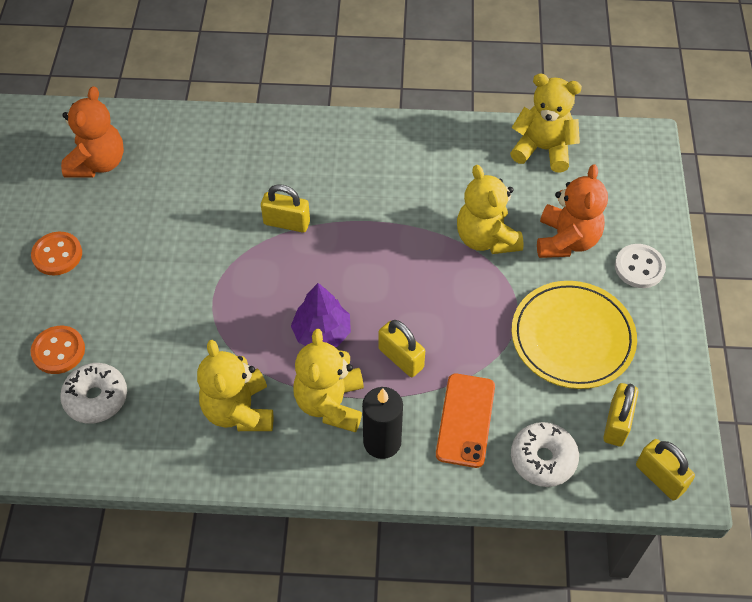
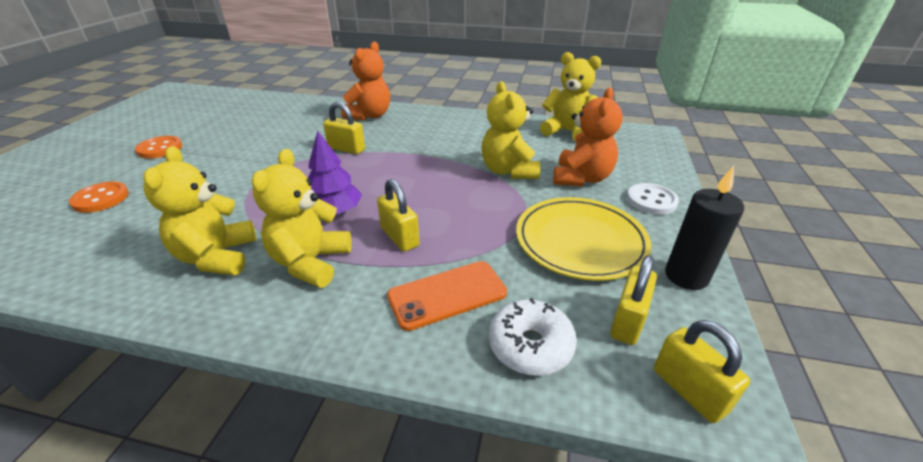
camera: 10 degrees right, 20 degrees down
white donut [60,363,127,424] -> none
orange teddy bear [61,86,124,178] -> orange teddy bear moved to [341,41,390,120]
black candle [362,387,403,459] -> black candle moved to [665,166,744,290]
orange phone [436,374,495,468] -> orange phone turned 45 degrees clockwise [387,261,507,331]

